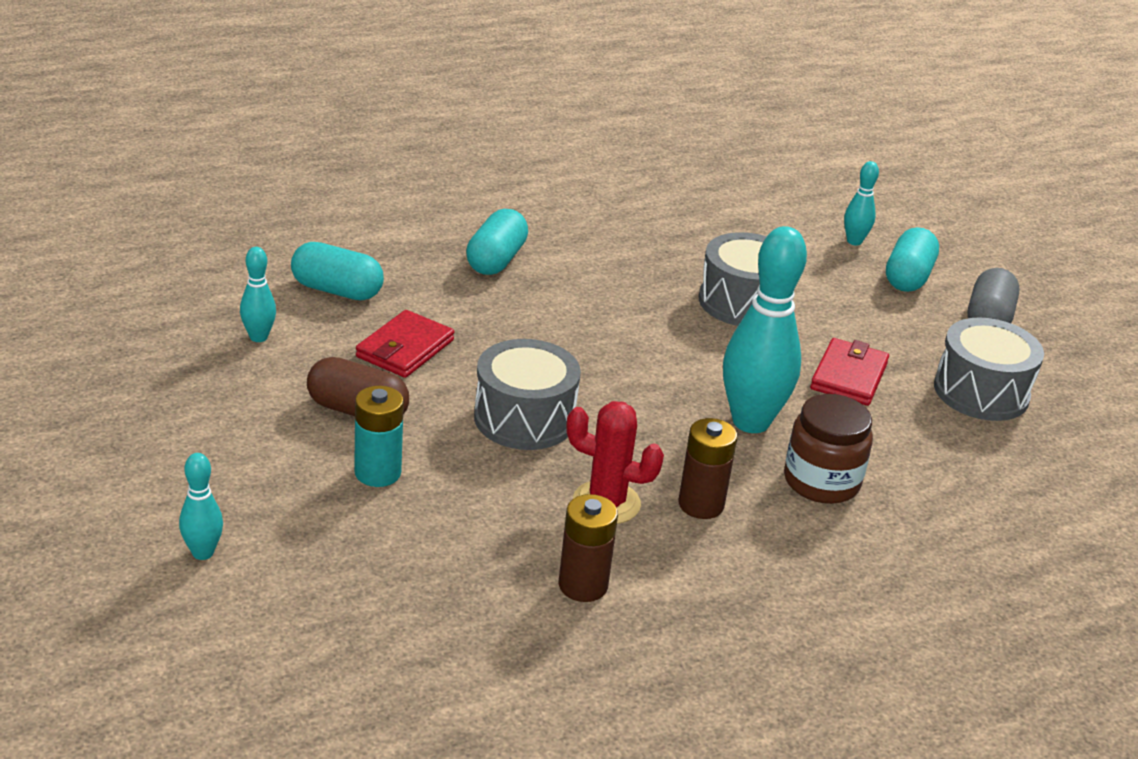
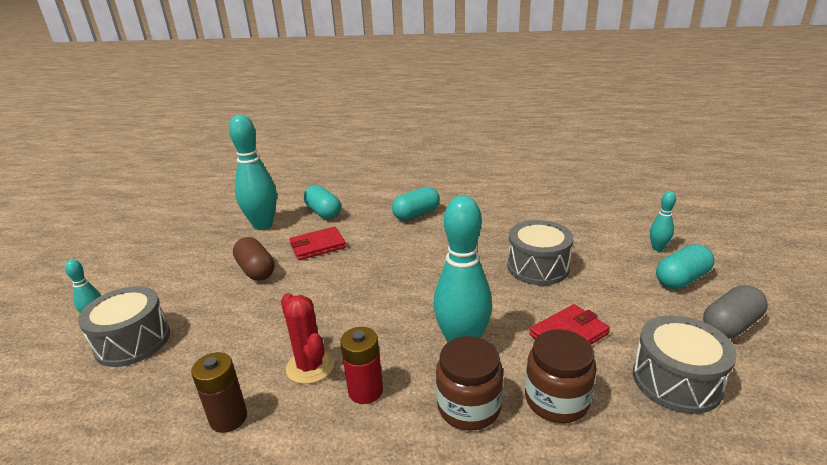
camera: 40 degrees right, 5 degrees down
turquoise bowling pin [240,247,276,342] -> turquoise bowling pin [229,115,277,230], size x2.08
turquoise battery [354,386,404,487] -> none
grey drum [474,339,581,450] -> grey drum moved to [78,286,170,367]
brown battery [678,418,737,519] -> red battery [340,327,383,404]
none -> brown jar [525,329,597,423]

